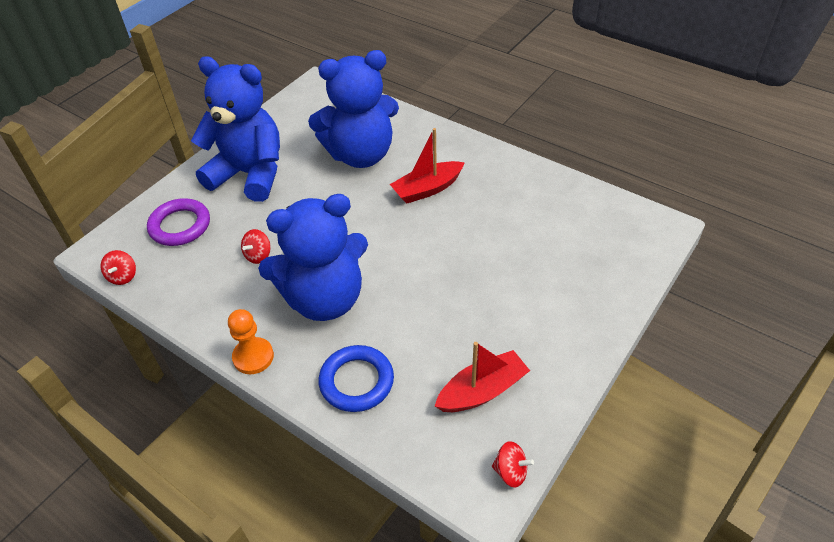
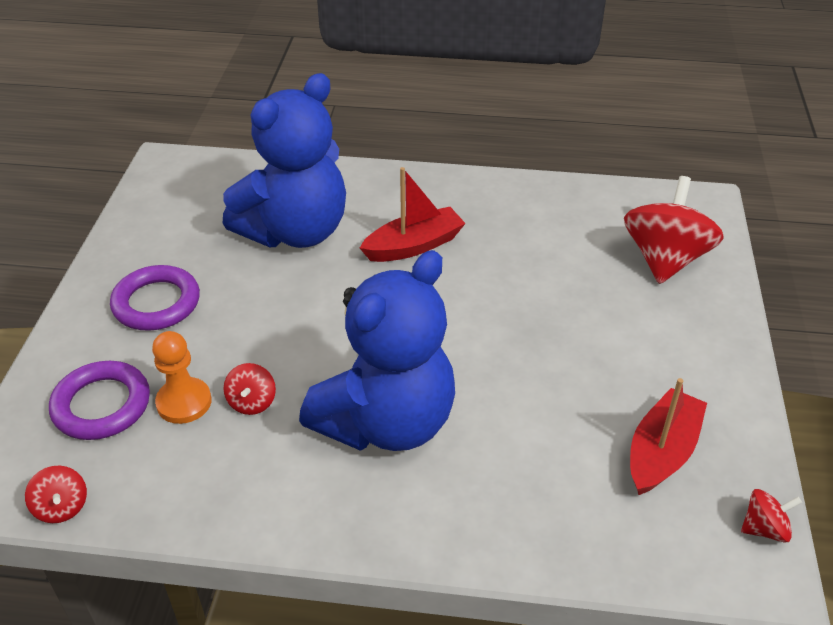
camera: 30 degrees left, 5 degrees down
blue teddy bear [191,56,280,202] -> purple ring [110,265,200,331]
orange pawn [228,309,274,374] -> orange pawn moved to [152,331,212,424]
blue ring [318,345,394,412] -> none
red boat [390,128,465,204] -> red boat turned 150 degrees counterclockwise [360,167,466,262]
none -> red spinning top [624,176,724,284]

